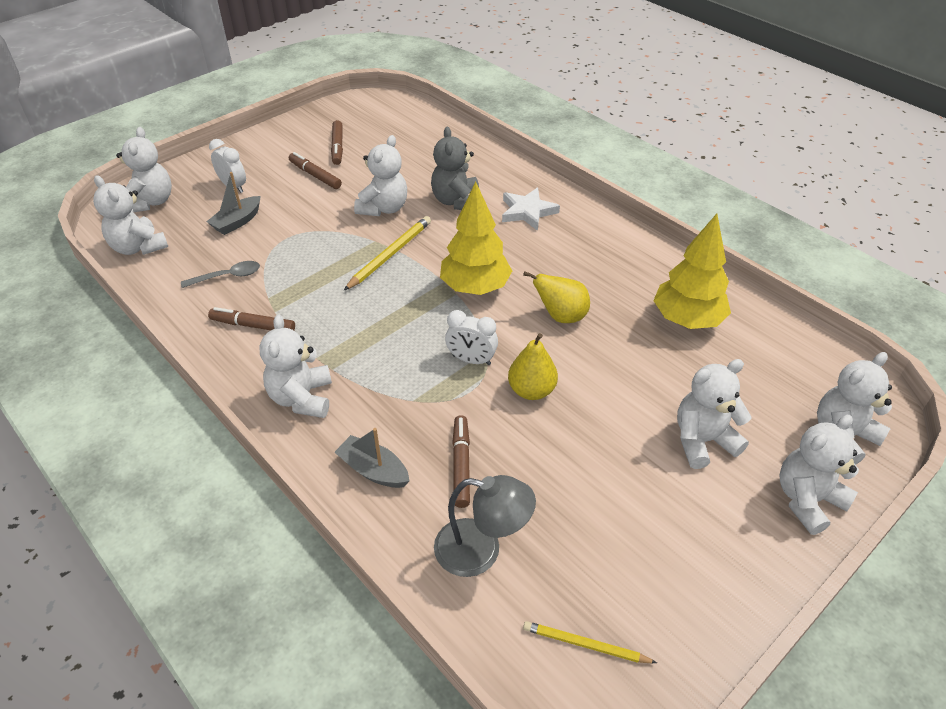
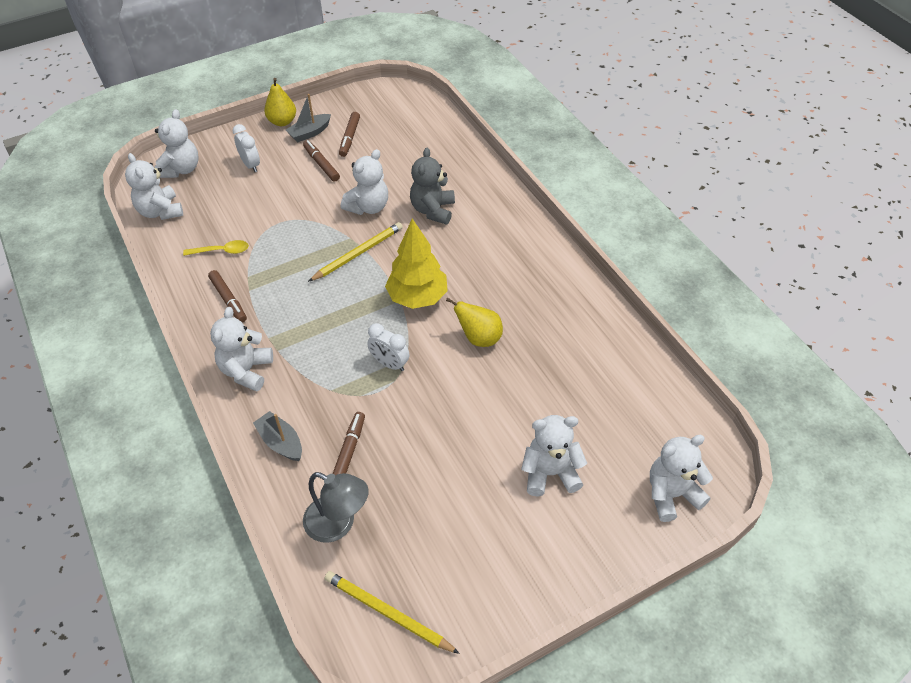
camera: 15 degrees right, 5 degrees up
grey spoon [181,261,260,288] -> yellow spoon [183,240,249,256]
grey boat [206,172,260,235] -> grey boat moved to [286,94,331,142]
brown marker [208,307,295,330] -> brown marker turned 150 degrees counterclockwise [208,270,247,323]
white star [502,187,560,231] -> none
yellow pear [508,333,558,400] -> yellow pear moved to [264,78,296,126]
yellow pencil [523,621,657,663] -> yellow pencil [325,571,460,654], size x1.53
yellow tree [653,214,731,329] -> none
white teddy bear [779,415,859,535] -> none

